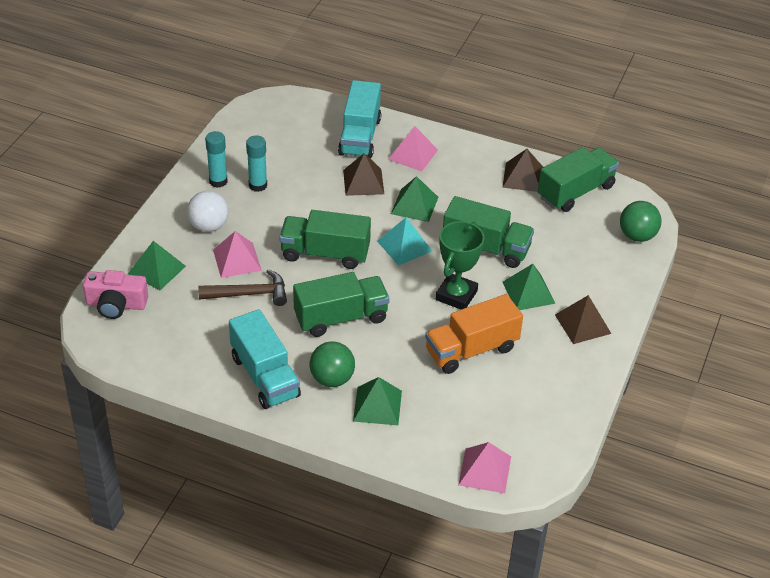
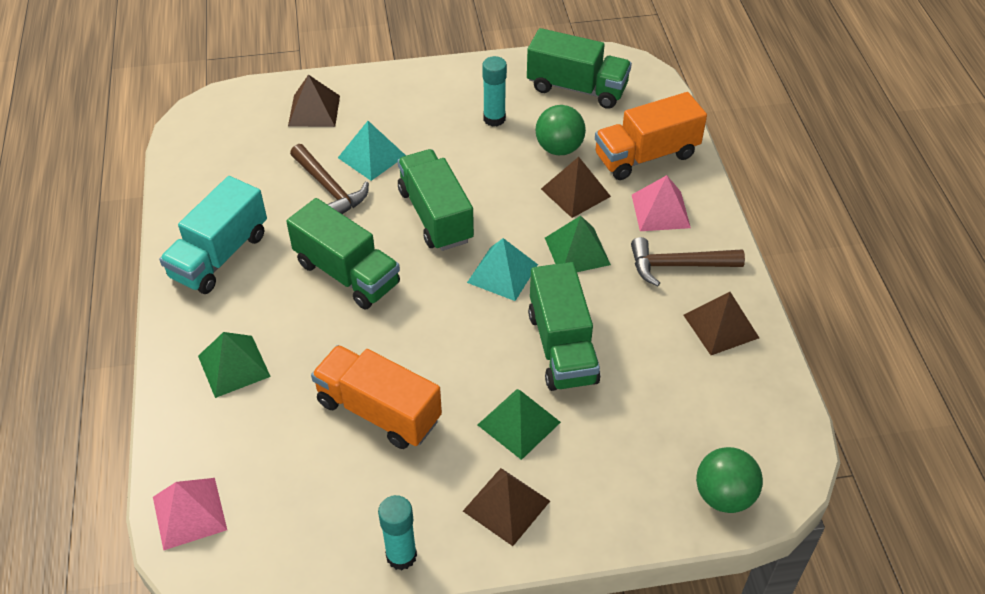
camera: 60 degrees right, 5 degrees up
pink camera [83,270,148,319] -> none
green pyramid [128,241,186,290] -> brown pyramid [288,75,340,127]
white ball [187,191,228,232] -> none
turquoise glue stick [205,131,228,188] -> turquoise glue stick moved to [378,495,417,570]
pink pyramid [213,231,262,278] -> turquoise pyramid [338,121,406,181]
green ball [310,341,355,387] -> green ball moved to [535,105,586,155]
turquoise truck [338,80,381,158] -> orange truck [595,92,707,180]
green trophy [436,221,484,309] -> none
green truck [538,147,619,212] -> green truck moved to [527,28,632,109]
none -> brown hammer [631,237,745,286]

